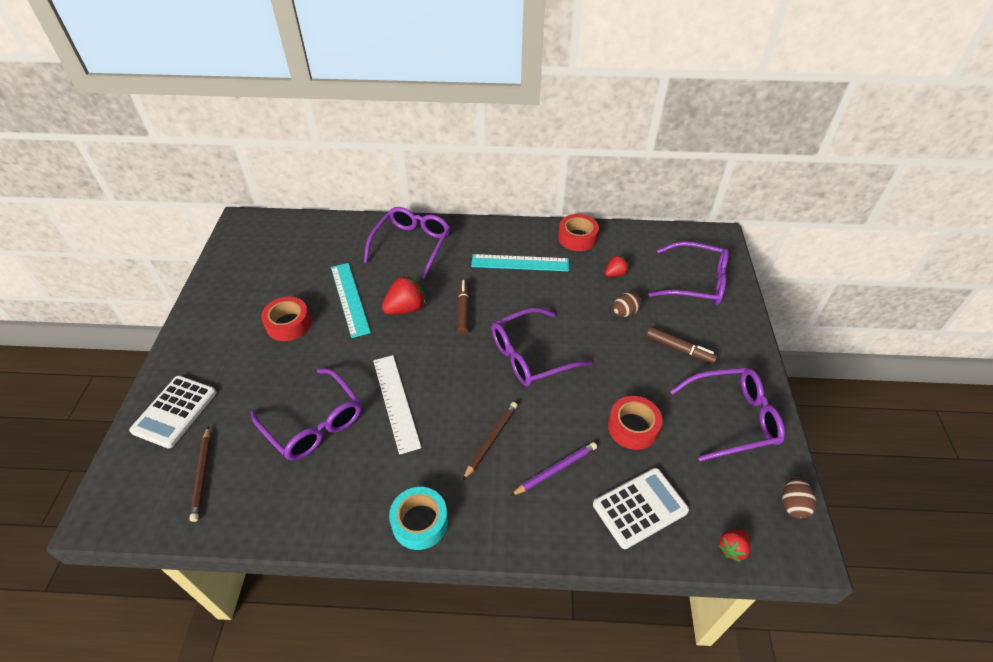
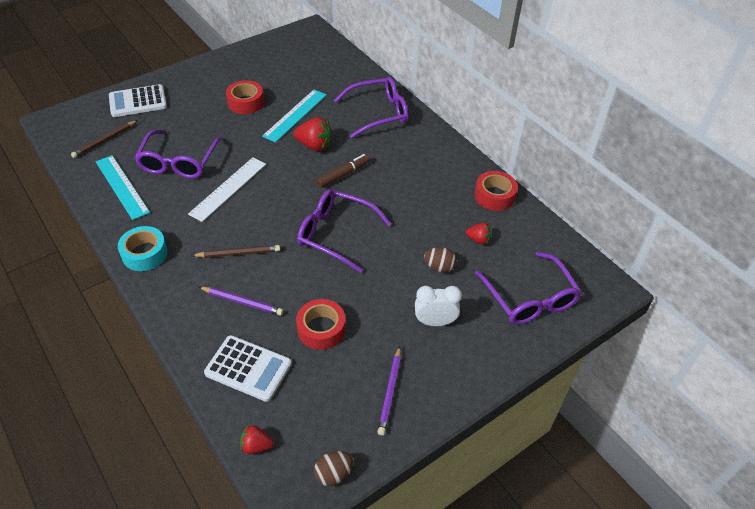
camera: 50 degrees right, 0 degrees up
turquoise ruler [471,254,569,271] -> turquoise ruler moved to [96,155,150,220]
brown marker [646,327,718,364] -> white clock [415,286,462,326]
purple glasses [670,368,785,461] -> purple pencil [378,346,401,435]

